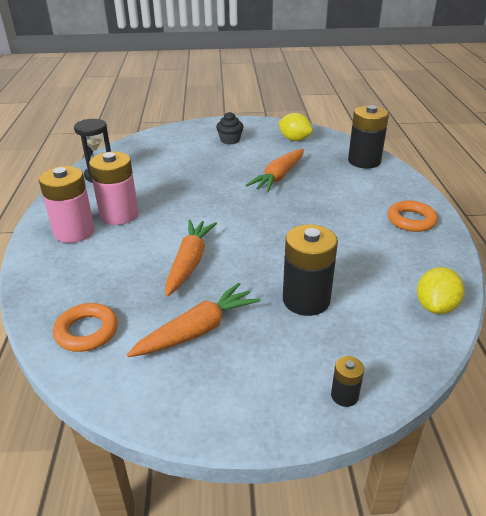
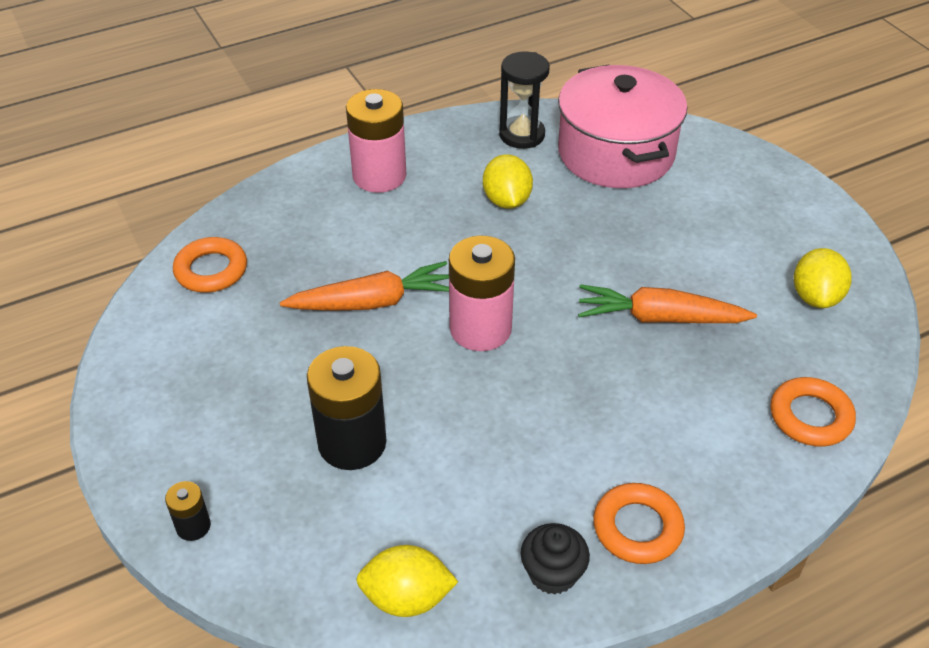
camera: 65 degrees right, 10 degrees up
pink battery [89,152,139,225] -> pink battery moved to [449,235,515,351]
orange carrot [127,283,260,357] -> none
black cupcake [216,112,244,145] -> black cupcake moved to [521,523,590,595]
black battery [348,105,389,169] -> orange ring [771,377,856,447]
none -> yellow lemon [483,154,533,209]
none -> pink pot [558,64,687,188]

